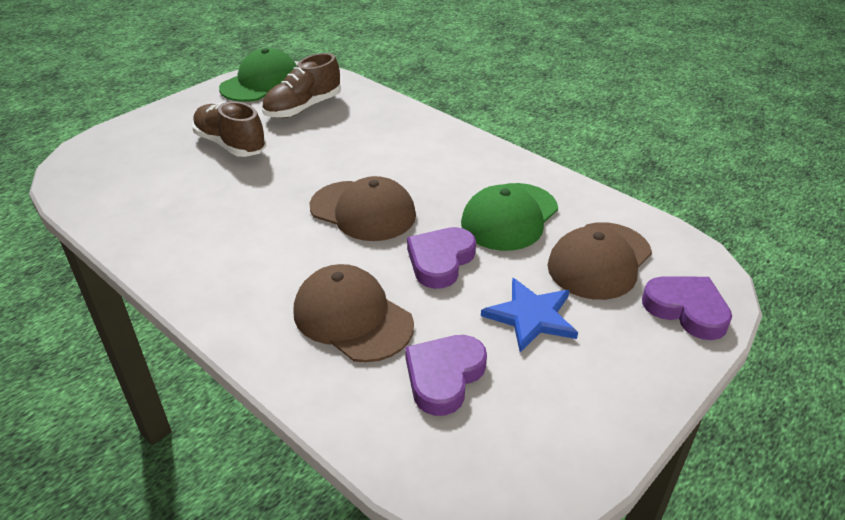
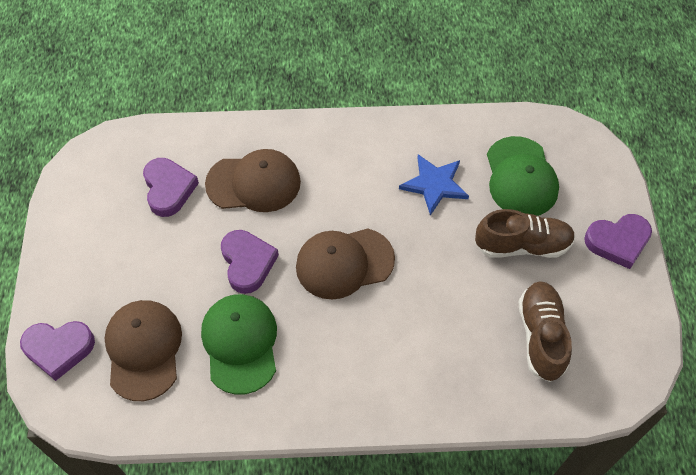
camera: 135 degrees right, 20 degrees up
green cap [219,48,297,102] -> green cap moved to [487,136,559,216]
blue star [481,278,578,352] -> blue star moved to [399,154,469,215]
none -> purple heart [584,214,652,269]

